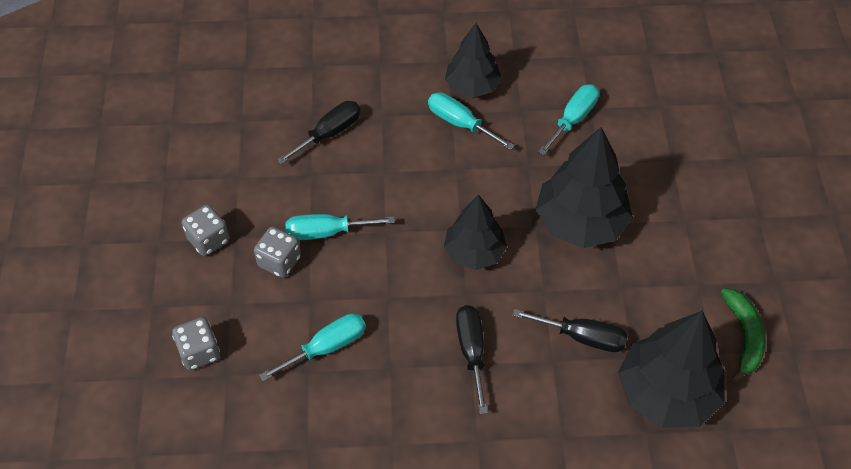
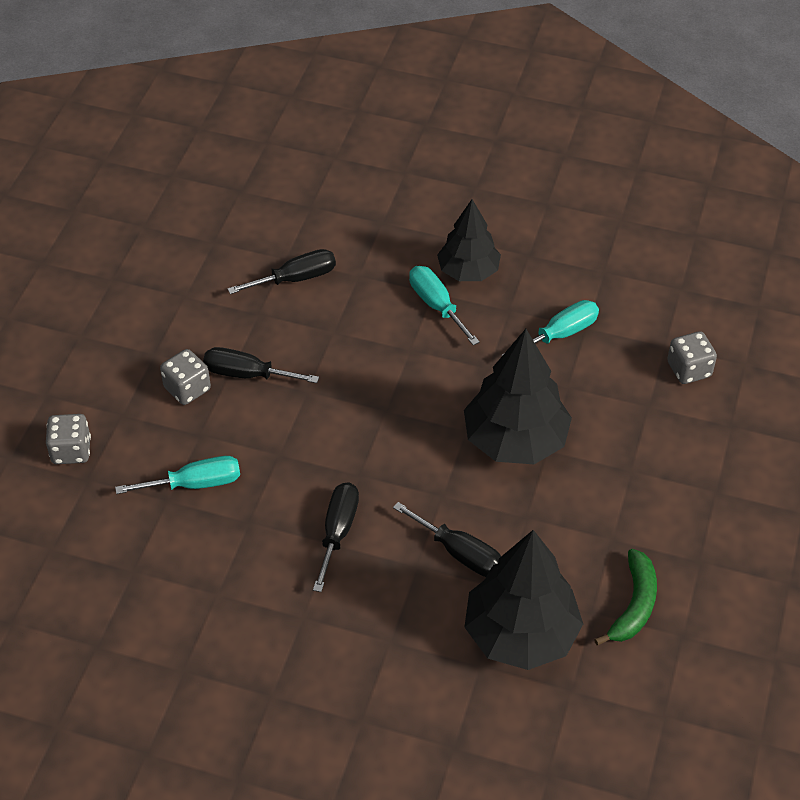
camera: 20 degrees right, 5 degrees down
grey dice [182,204,230,256] -> grey dice moved to [667,331,717,384]
turquoise screwdriver [286,214,395,240] -> black screwdriver [203,347,319,383]
black tree [444,195,507,270] -> none

